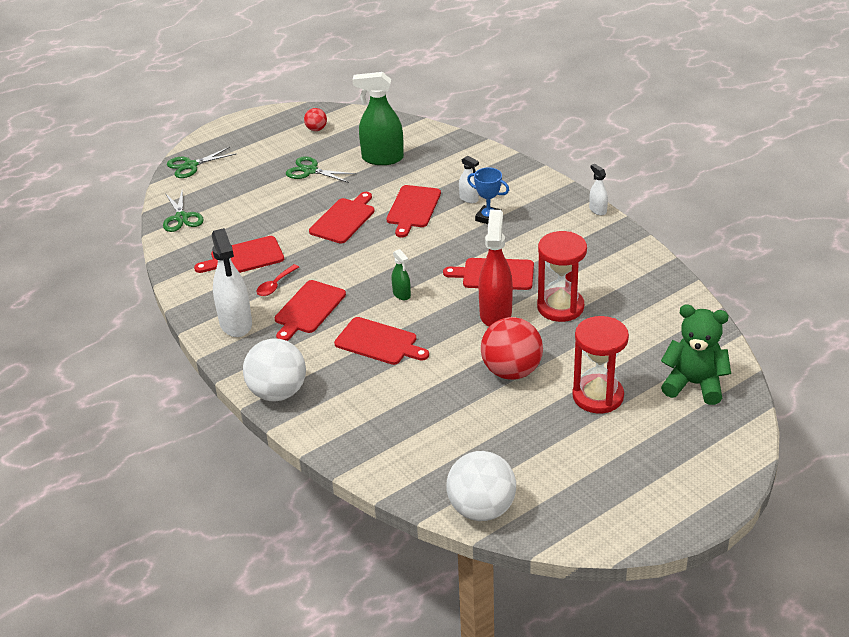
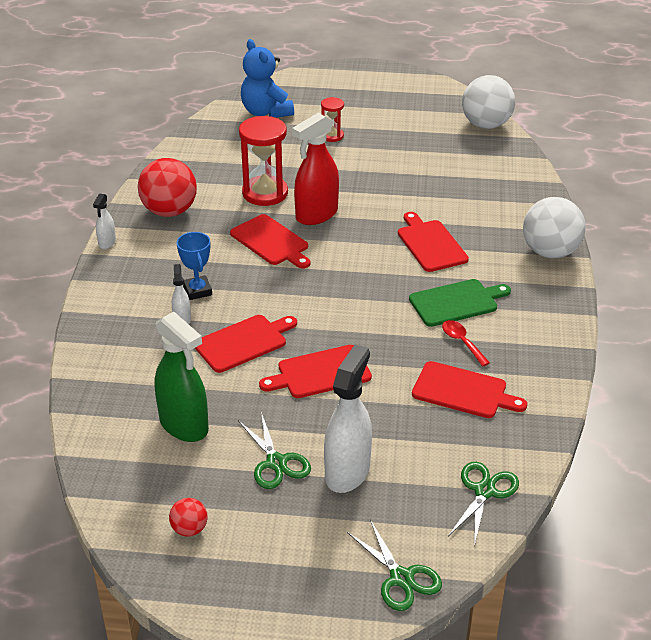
camera: 140 degrees left, 0 degrees up
green scissors [167,147,236,178] -> green scissors turned 45 degrees clockwise [347,520,442,611]
white spray bottle [212,228,252,337] -> white spray bottle moved to [324,344,372,493]
red spoon [256,264,299,296] -> red spoon turned 105 degrees counterclockwise [442,320,490,366]
red cutting board [275,280,346,341] -> green cutting board [409,279,511,327]
green spray bottle [392,249,411,300] -> none
red ball [481,317,543,380] -> red ball moved to [138,158,197,217]
red hourglass [572,316,629,414] -> red hourglass [321,97,344,142], size x0.53
green teddy bear [661,304,731,405] -> blue teddy bear [241,39,294,118]

